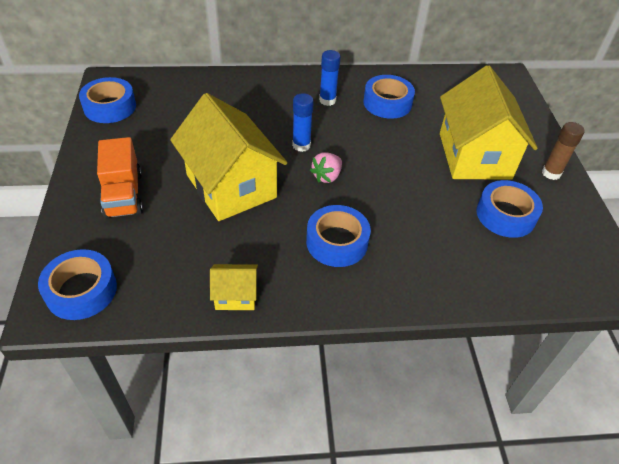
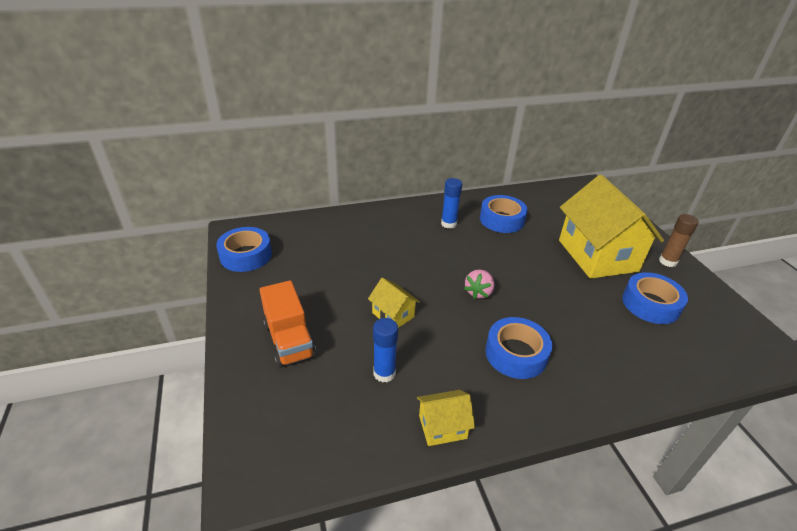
camera: 10 degrees left, 10 degrees down
blue tape [38,249,117,320] -> none
yellow house [170,93,287,221] -> yellow house [368,278,420,328], size x0.44
blue glue stick [292,93,314,152] -> blue glue stick moved to [373,318,398,382]

